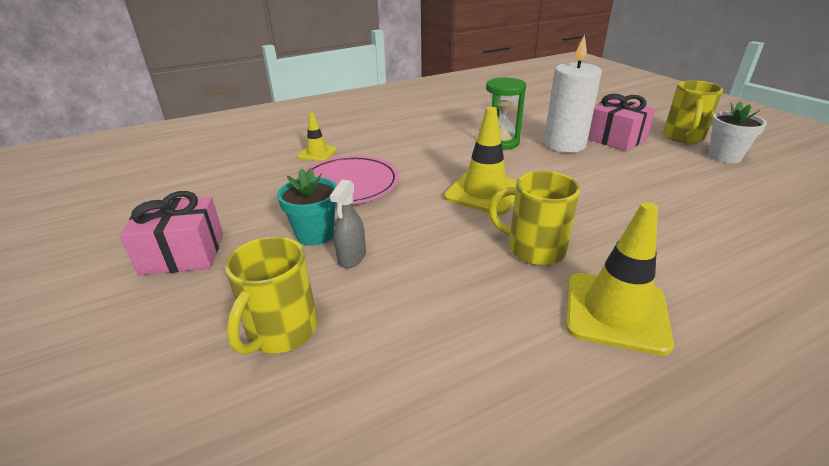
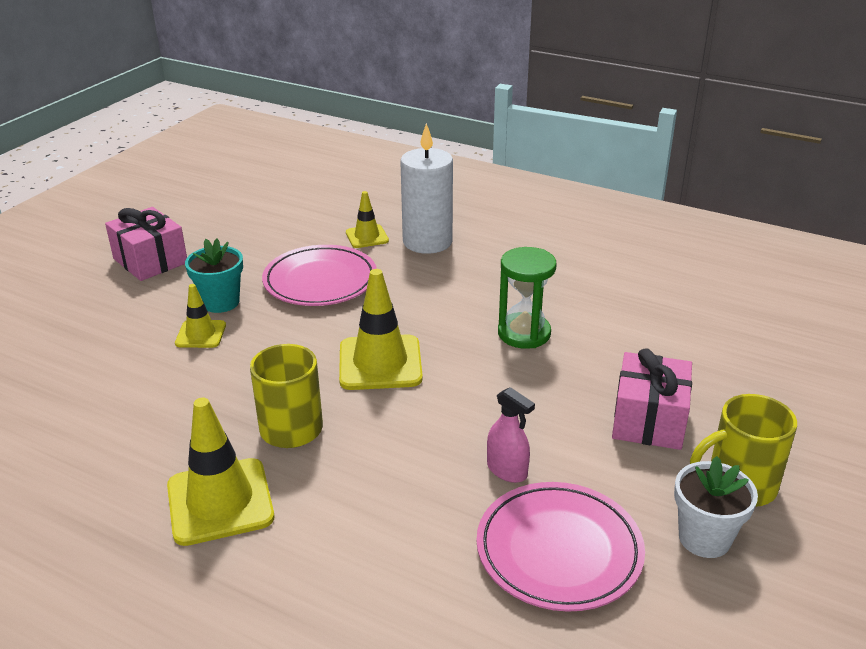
camera: 55 degrees right, 0 degrees up
yellow mug [225,236,317,355] -> none
grey spray bottle [330,179,366,269] -> yellow traffic cone [175,284,226,348]
white candle [544,34,602,153] -> white candle moved to [400,123,453,254]
none -> pink plate [476,482,645,612]
none -> pink spray bottle [487,387,535,483]

